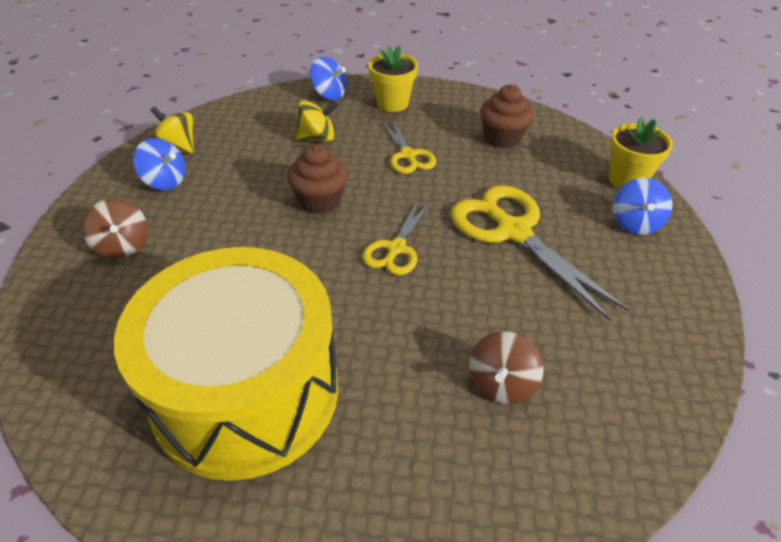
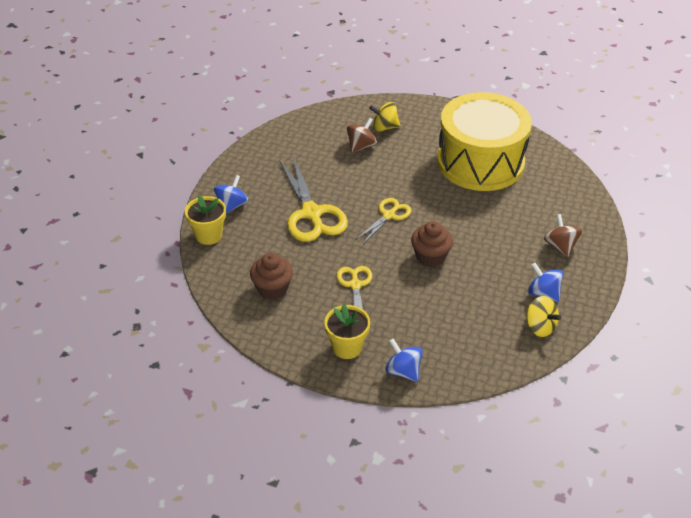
camera: 165 degrees left, 0 degrees up
yellow spinning top [295,100,339,141] -> yellow spinning top moved to [369,102,400,132]

